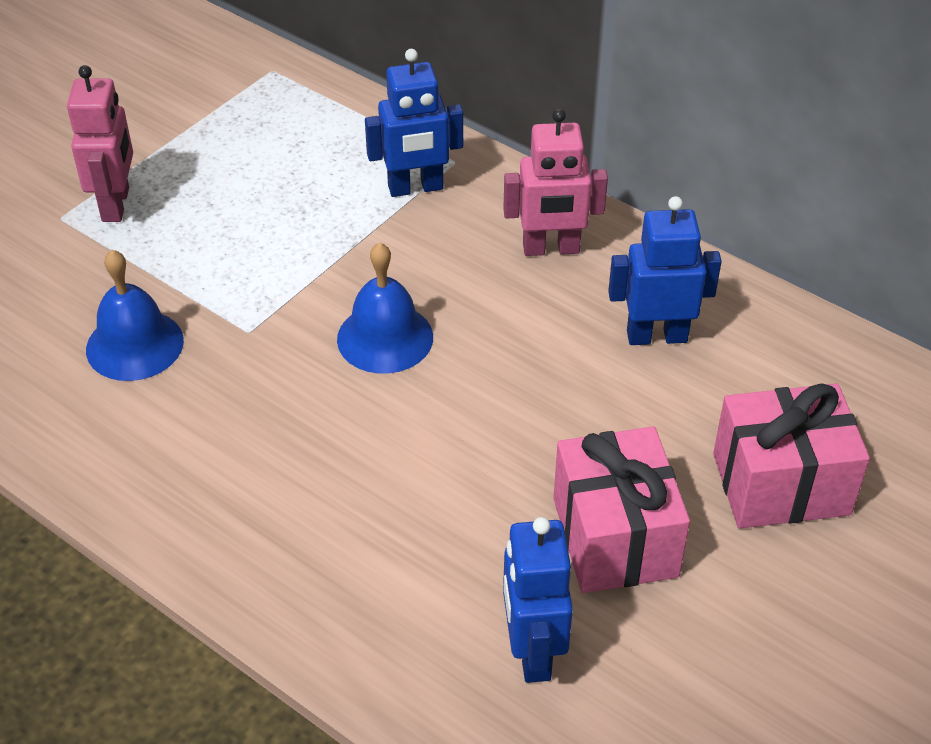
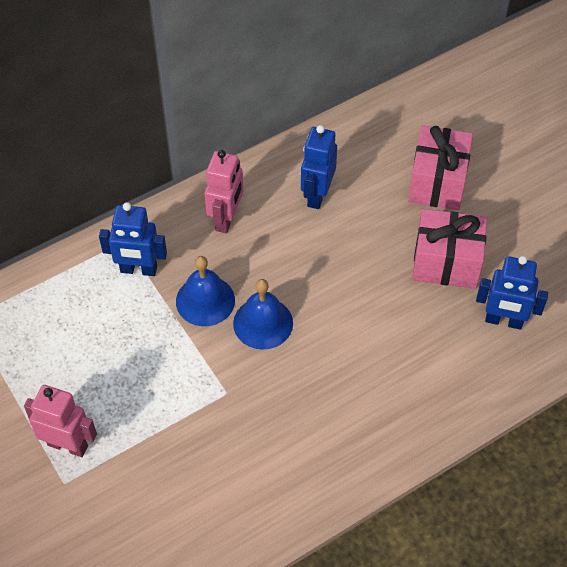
camera: 70 degrees left, 10 degrees up
blue bell [86,250,184,381] -> blue bell moved to [176,256,235,326]
blue robot [365,49,463,197] -> blue robot turned 90 degrees clockwise [99,202,167,276]

